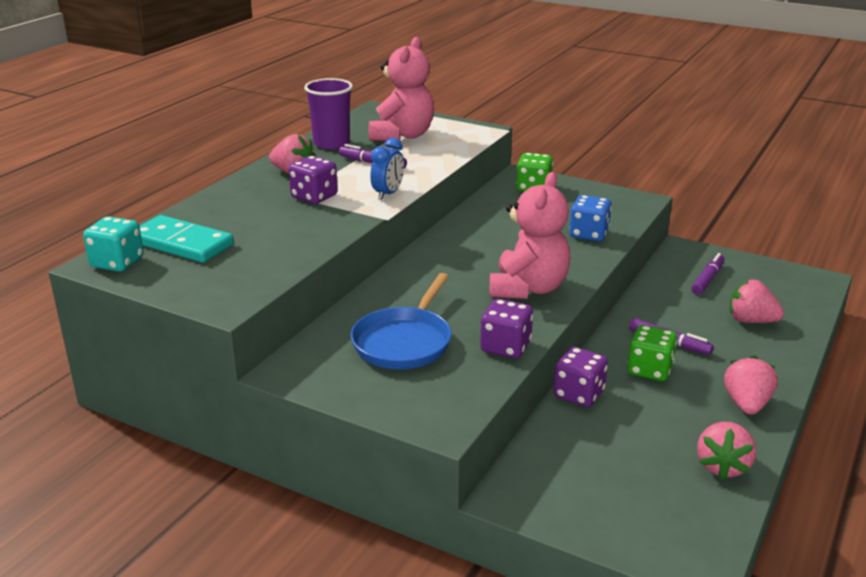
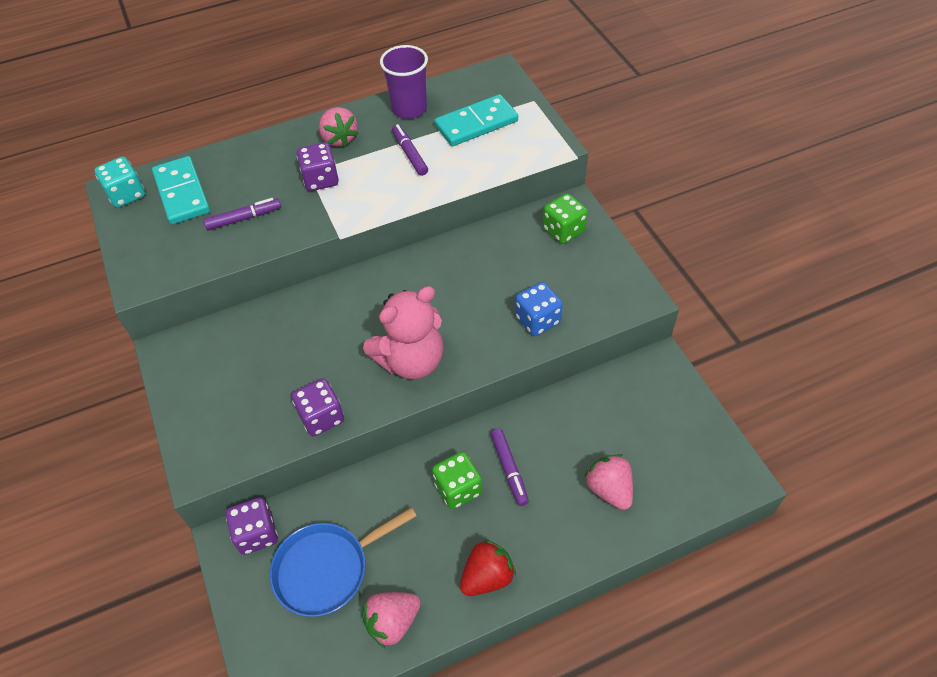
camera: 40 degrees right, 25 degrees up
blue pan [351,273,452,369] -> blue pan moved to [270,507,417,617]
pink teddy bear [369,37,434,141] -> turquoise domino [434,94,518,146]
blue clock [370,138,404,200] -> none
purple dice [553,347,608,407] -> purple dice moved to [226,497,278,555]
purple marker [691,253,725,295] -> purple marker moved to [203,198,281,230]
pink strawberry [724,356,778,415] -> red strawberry [460,539,516,596]

